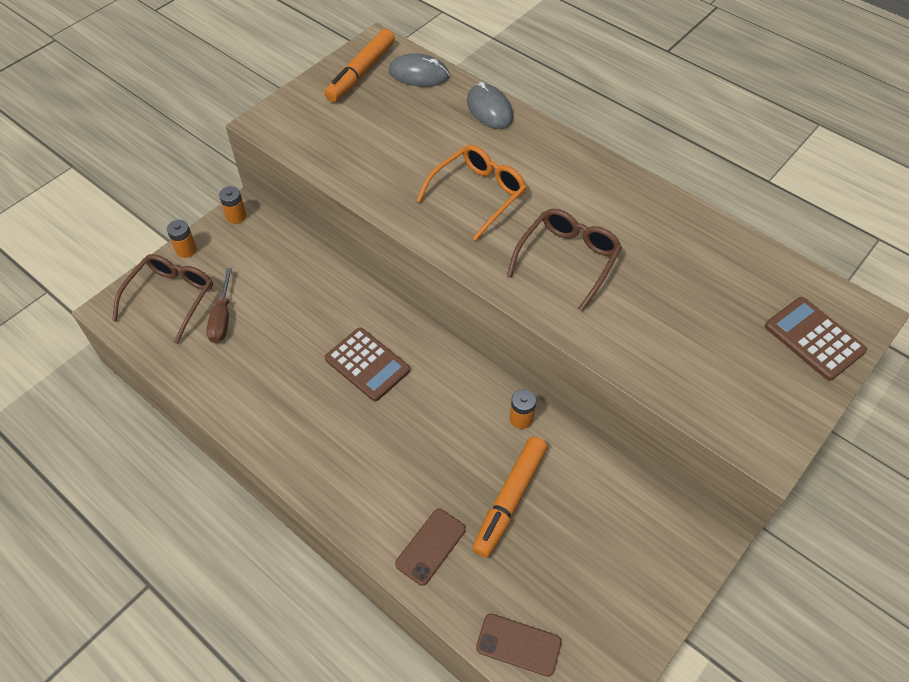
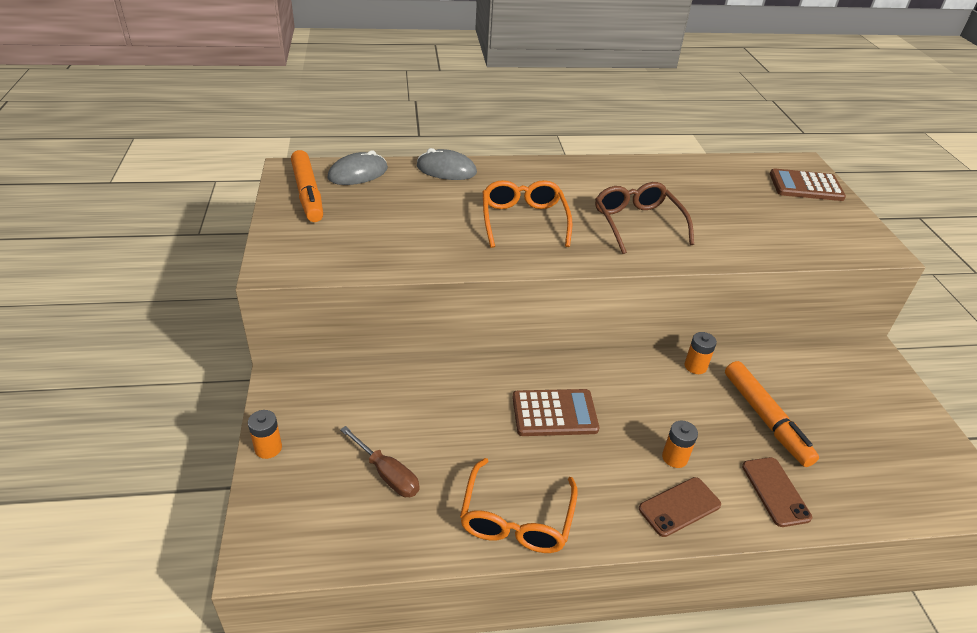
camera: 50 degrees left, 15 degrees down
brown glasses [112,254,213,344] -> none
orange battery [219,186,247,224] -> orange battery moved to [662,420,698,468]
brown phone [476,614,562,677] -> brown phone moved to [639,477,721,537]
none -> orange glasses [460,458,578,553]

